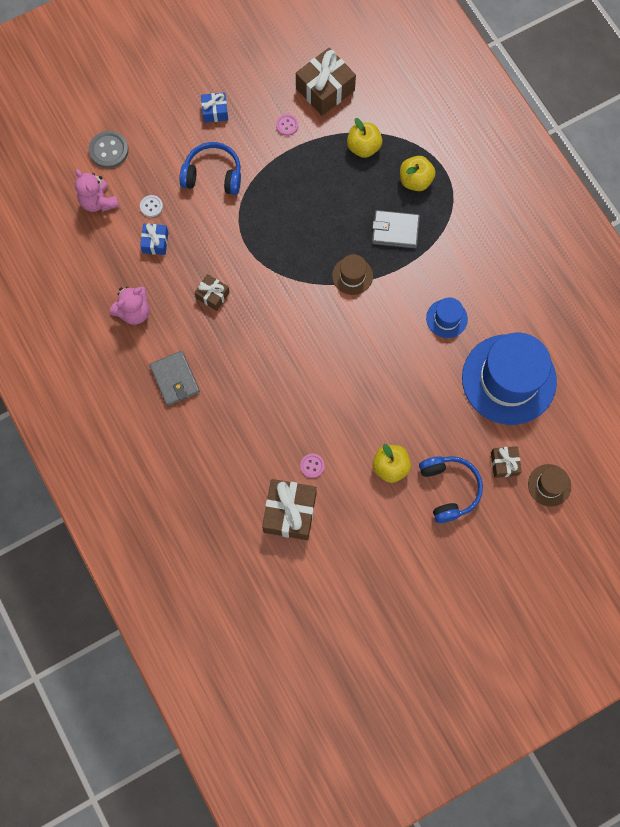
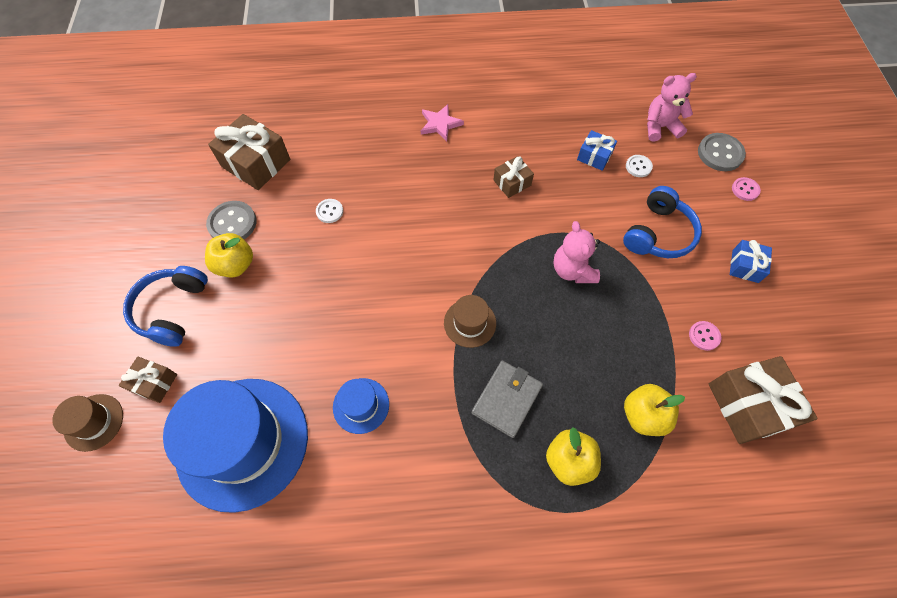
camera: 115 degrees right, 10 degrees down
pink teddy bear [110,287,150,325] -> pink teddy bear moved to [553,221,600,283]
grey wallet [149,351,200,406] -> pink star [421,104,464,141]
pink button [300,454,325,478] -> pink button moved to [732,177,761,201]
blue headphones [419,456,483,523] -> blue headphones turned 90 degrees clockwise [123,266,208,347]
none -> grey button [206,201,257,239]
none -> white button [316,199,343,223]

